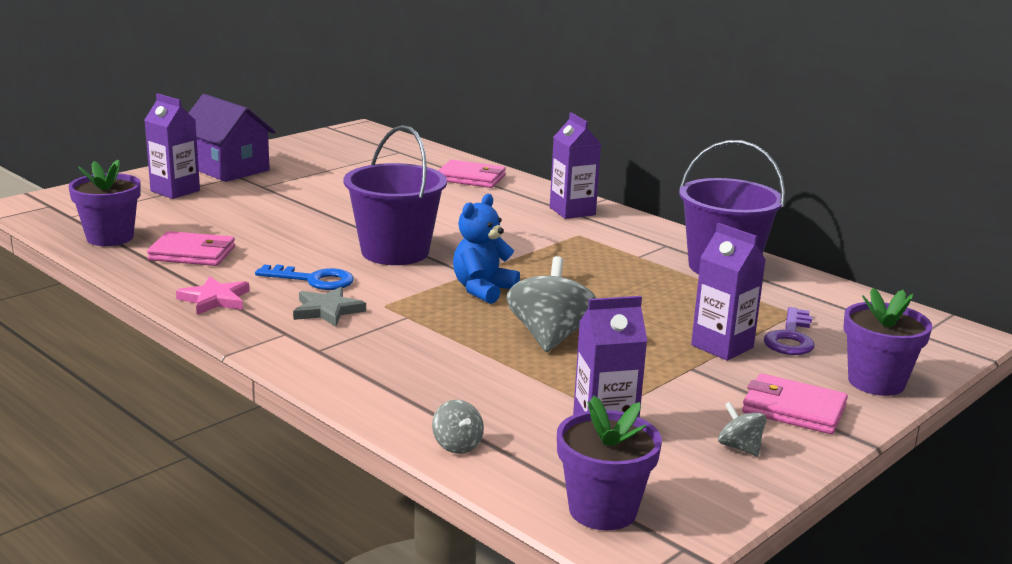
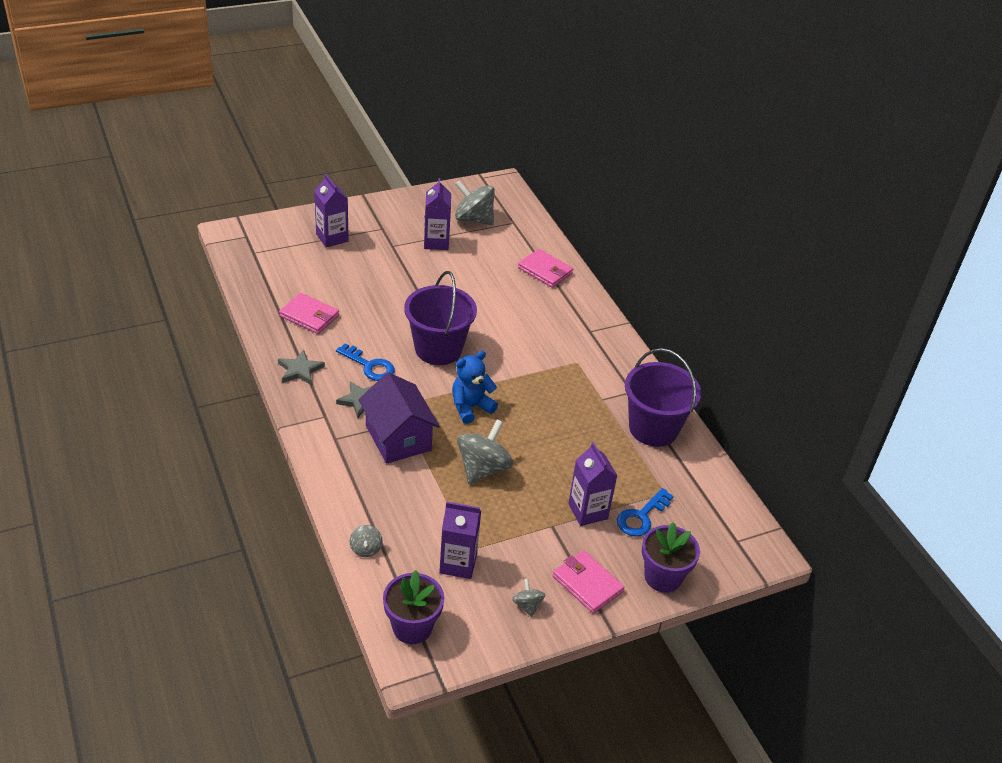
camera: 20 degrees right, 20 degrees up
purple flower pot [69,160,141,246] -> none
pink star [176,276,249,315] -> grey star [278,350,325,385]
purple house [189,94,276,182] -> purple house moved to [359,372,440,464]
purple carton [550,112,601,219] -> purple carton moved to [424,178,451,250]
purple key [764,307,815,355] -> blue key [617,488,673,537]
none -> grey spinning top [455,180,495,225]

